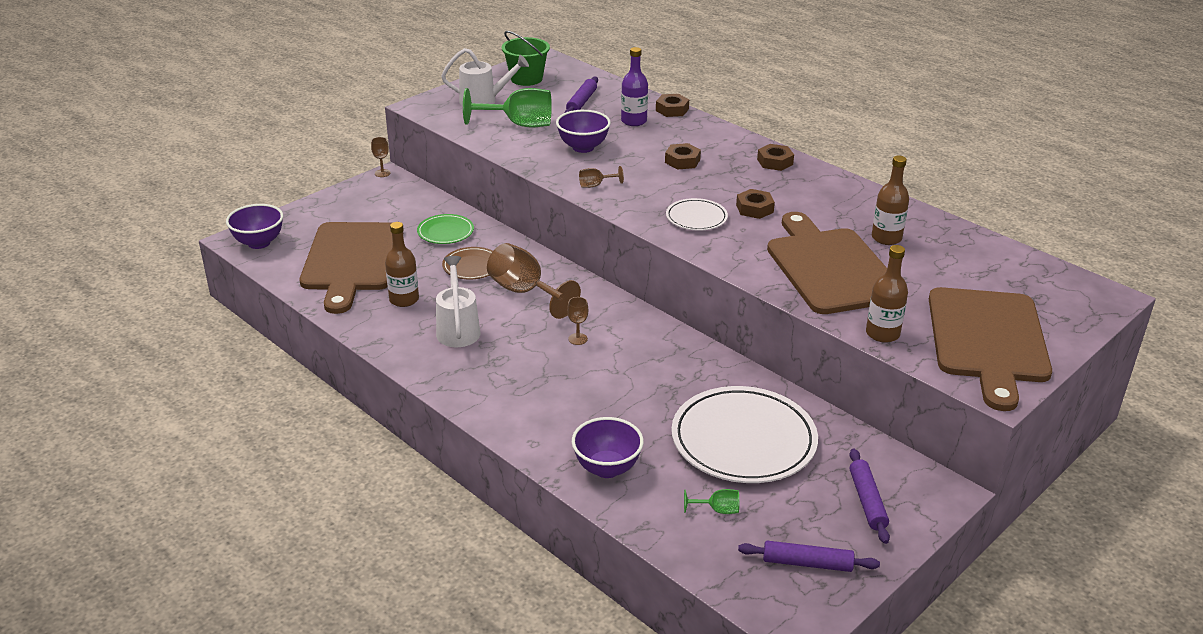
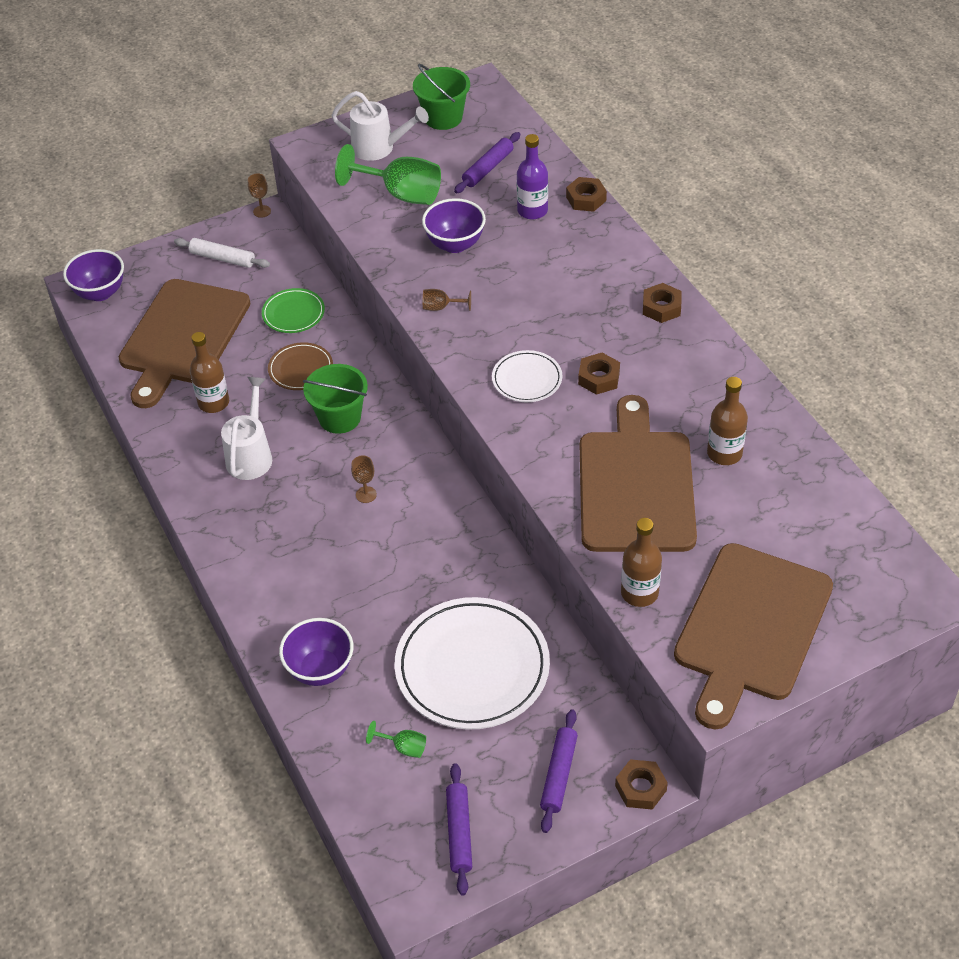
camera: 20 degrees right, 15 degrees up
brown goblet [487,243,581,319] -> green bucket [303,364,368,434]
brown nut [665,143,701,170] -> brown nut moved to [615,759,668,810]
purple rolling pin [738,541,880,572] -> purple rolling pin turned 60 degrees clockwise [446,763,472,895]
none -> white rolling pin [174,238,270,268]

